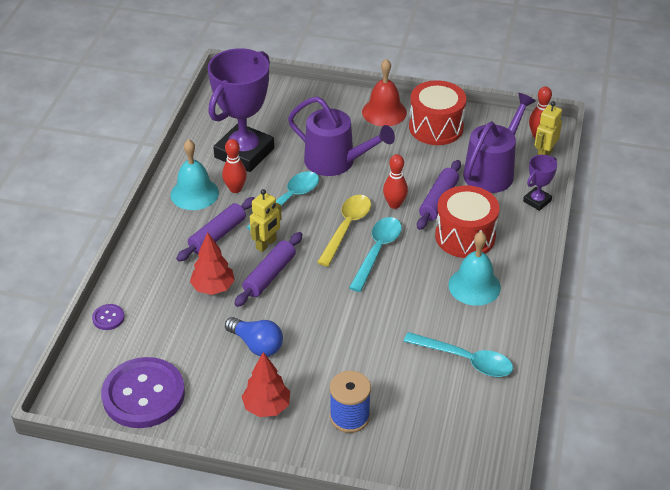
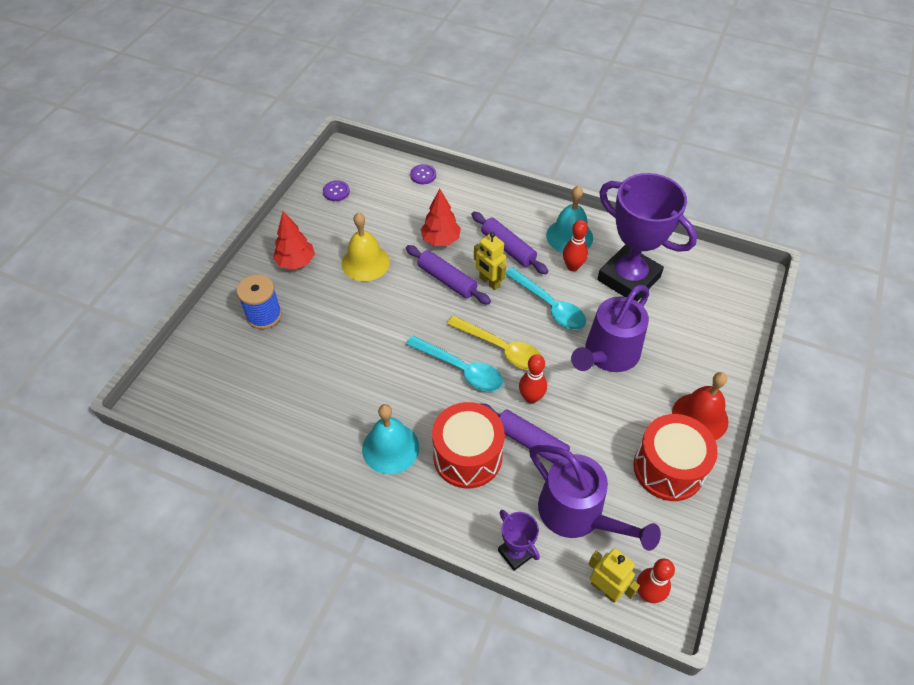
camera: 100 degrees right, 10 degrees up
purple button [101,357,185,428] -> purple button [323,180,350,201], size x0.41
blue light bulb [225,317,283,357] -> yellow bell [342,212,390,281]
turquoise spoon [403,332,513,377] -> none

